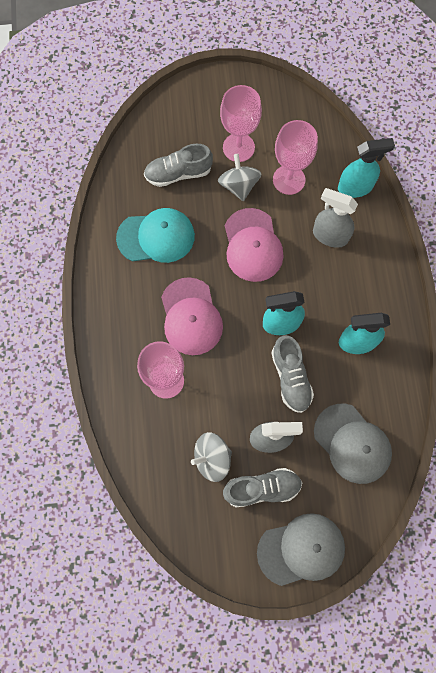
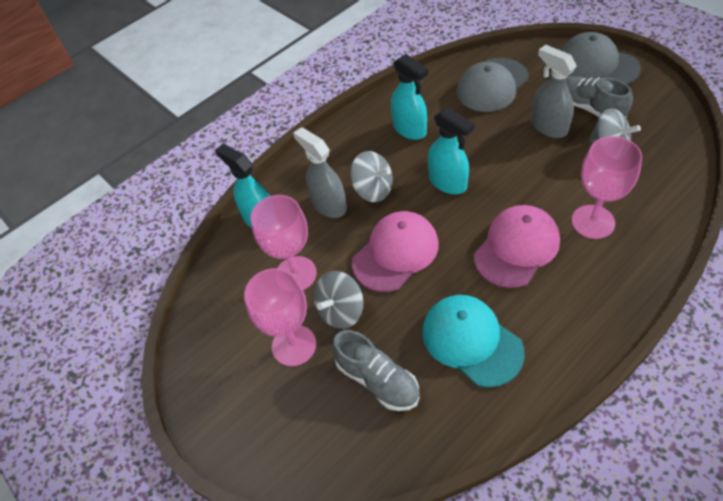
camera: 120 degrees left, 20 degrees down
grey shoe [271,335,314,413] -> none
grey spray bottle [313,188,358,248] -> grey spray bottle turned 150 degrees clockwise [293,127,347,218]
grey cap [314,404,392,484] -> grey cap turned 150 degrees counterclockwise [457,58,529,112]
none -> grey spinning top [350,151,393,202]

